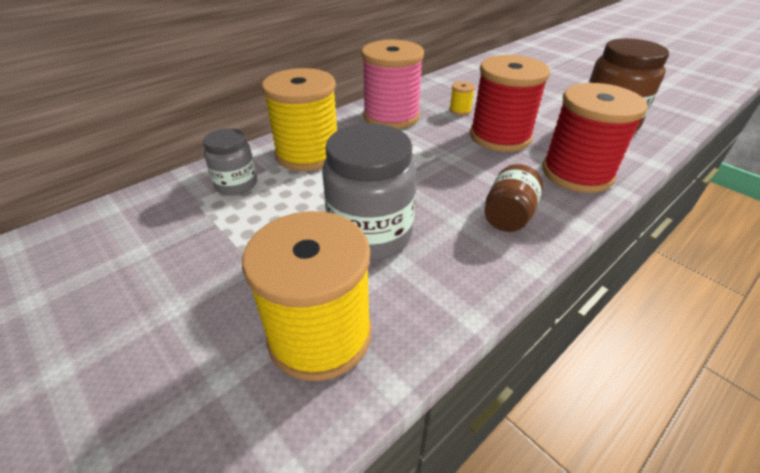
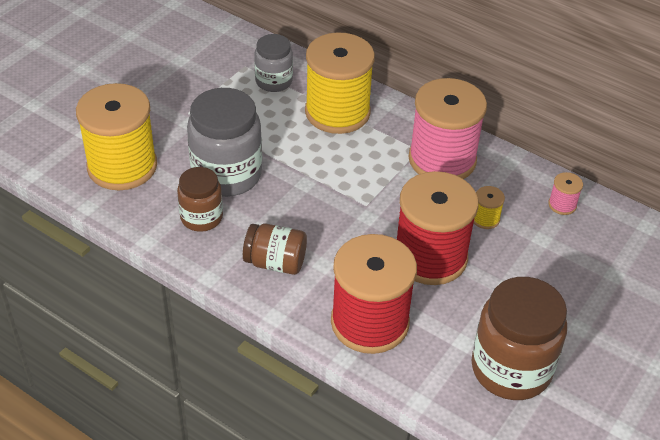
camera: 75 degrees right, 5 degrees up
none -> brown jar [177,167,223,232]
none -> pink spool [548,172,583,215]

